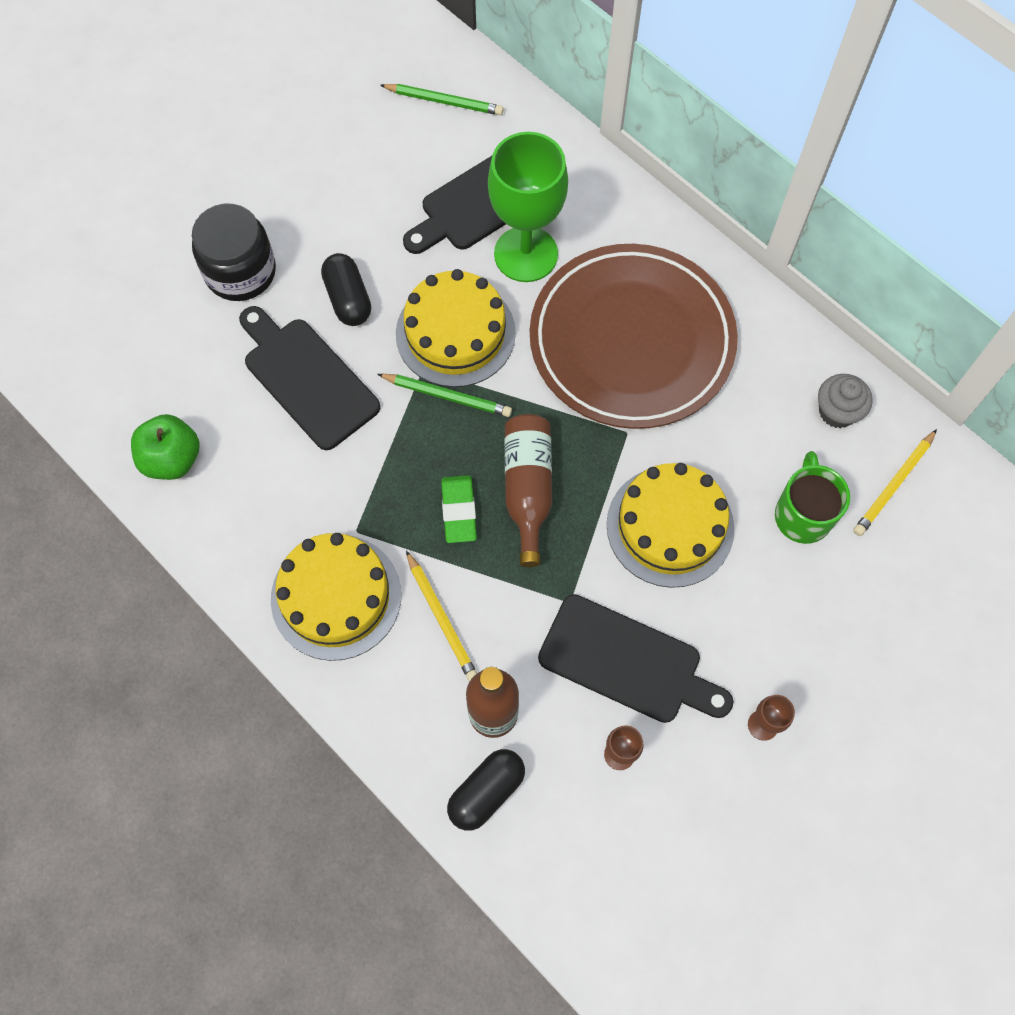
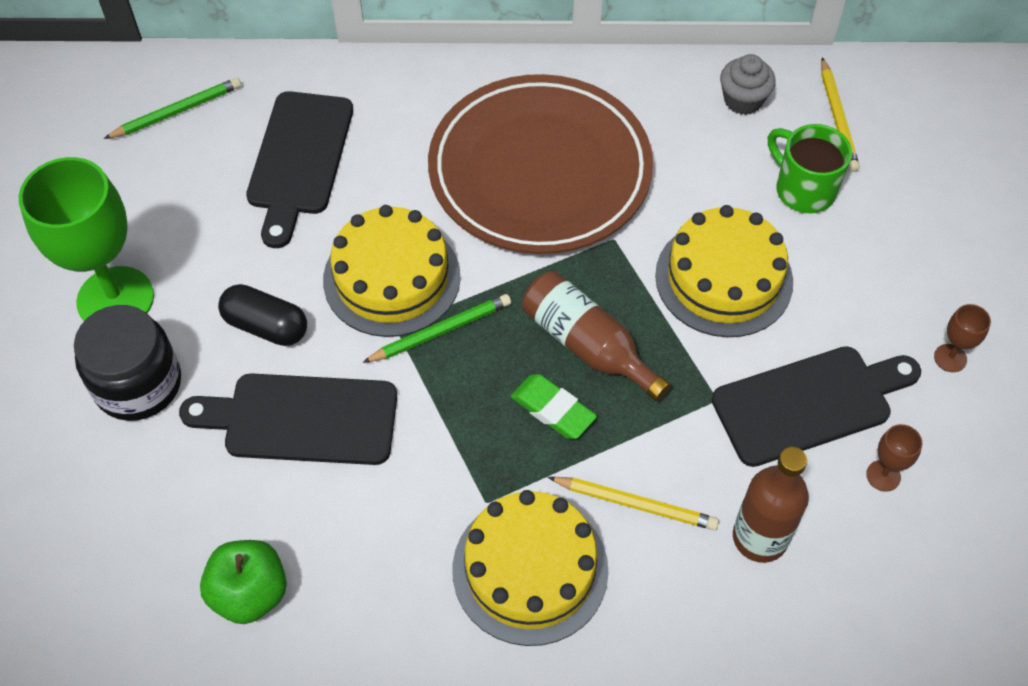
camera: 45 degrees left, 10 degrees down
black capsule [447,749,525,831] -> none
green goblet [488,132,568,282] -> green goblet moved to [19,157,154,321]

